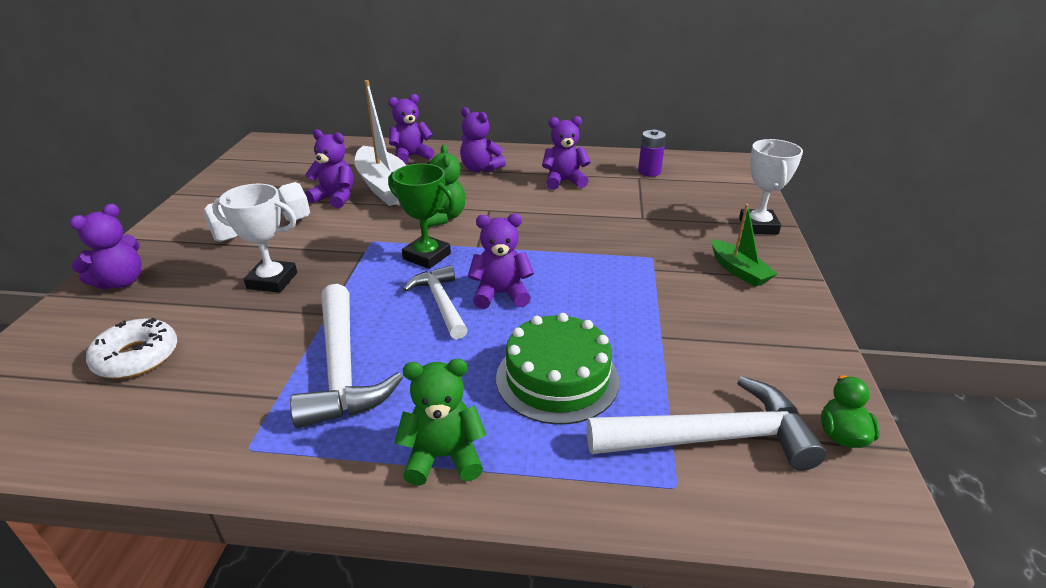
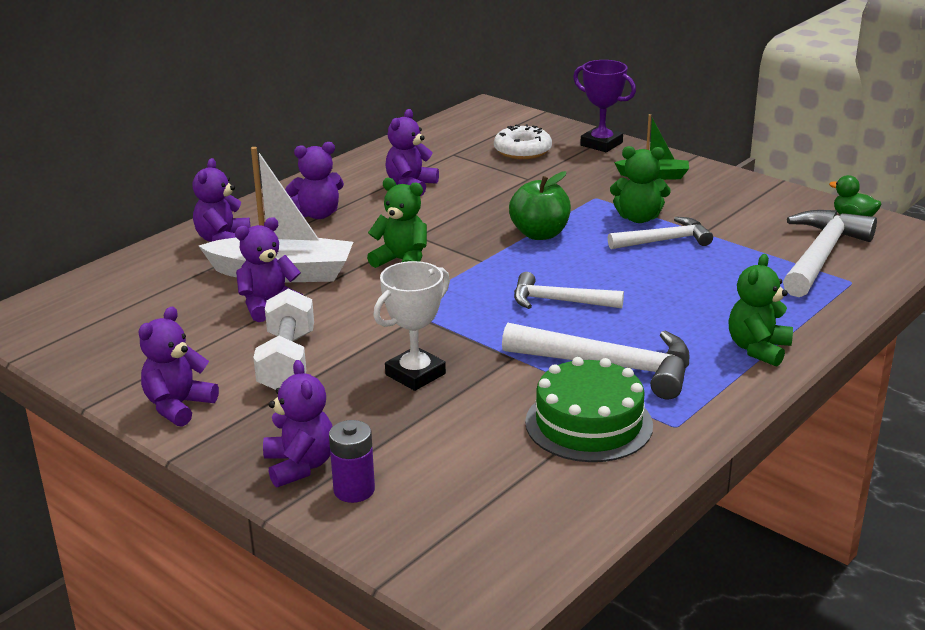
camera: 55 degrees left, 5 degrees down
white donut [86,318,177,379] -> white donut moved to [494,124,552,159]
green trophy [388,164,455,269] -> none
purple teddy bear [468,213,534,309] -> purple teddy bear moved to [139,306,219,427]
green cake [496,313,619,425] -> green cake moved to [525,357,653,462]
purple battery [638,129,666,177] -> purple battery moved to [329,420,375,503]
white trophy [739,139,803,234] -> purple trophy [573,60,636,152]
none -> green apple [509,171,571,240]
none -> white hammer [608,217,713,249]
none -> green teddy bear [610,146,670,223]

